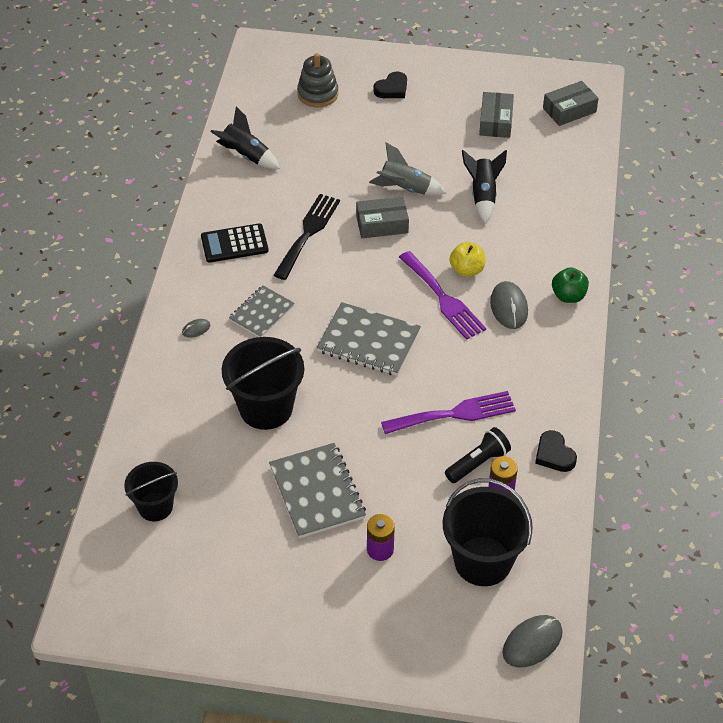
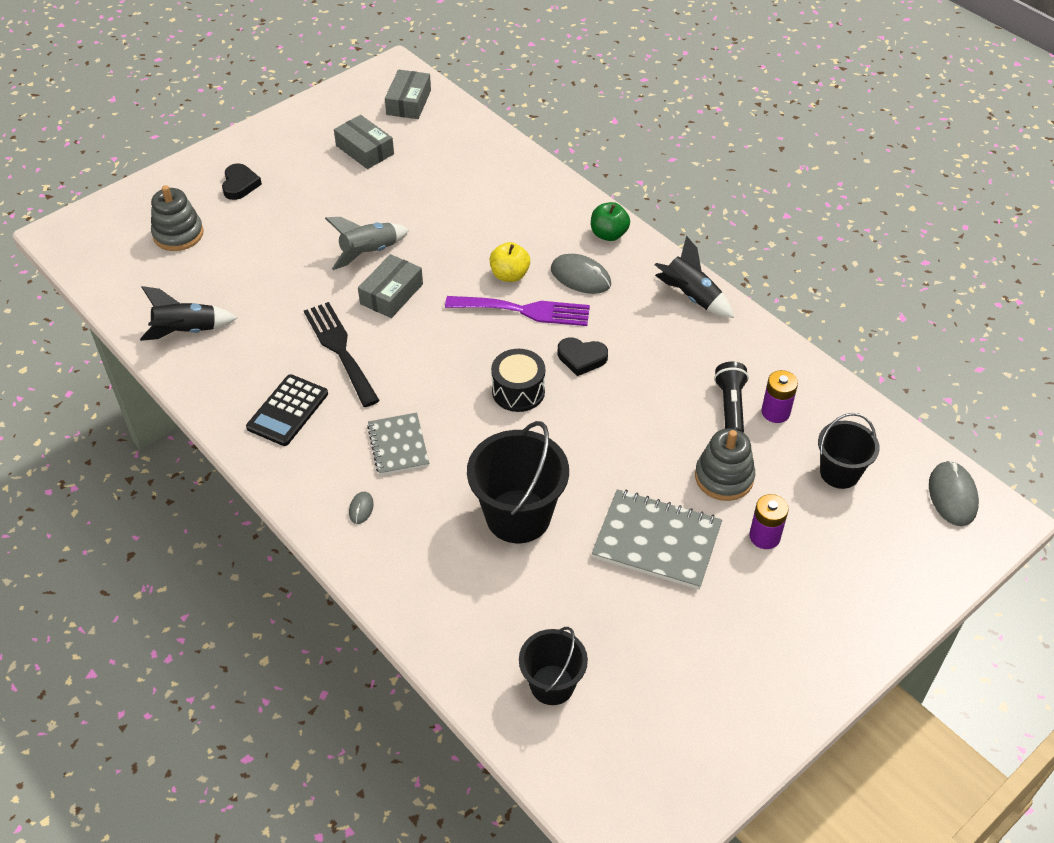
camera: 50 degrees left, 0 degrees up
grey notebook [317,302,421,376] -> black drum [491,349,545,412]
purple fork [381,391,516,434] -> none
black bucket [443,478,532,586] -> black bucket [818,413,880,489], size x0.62
black rocket [462,150,507,224] -> black rocket moved to [655,235,734,318]
black heart [535,430,577,472] -> black heart moved to [558,338,608,376]
none -> grey stacking toy [695,428,755,501]

